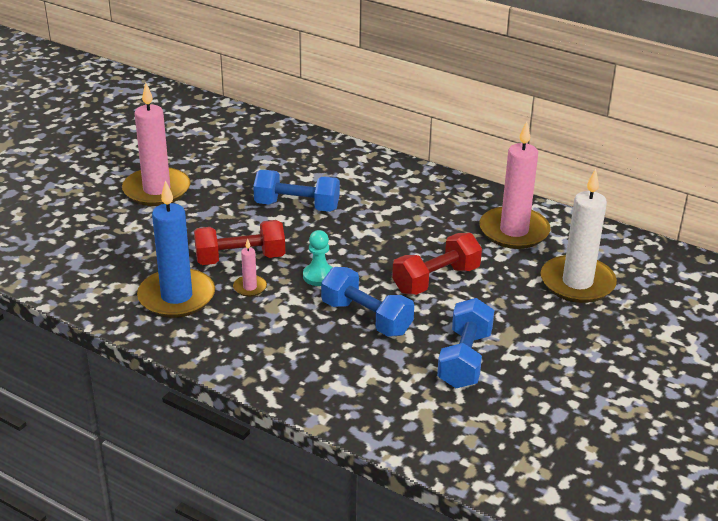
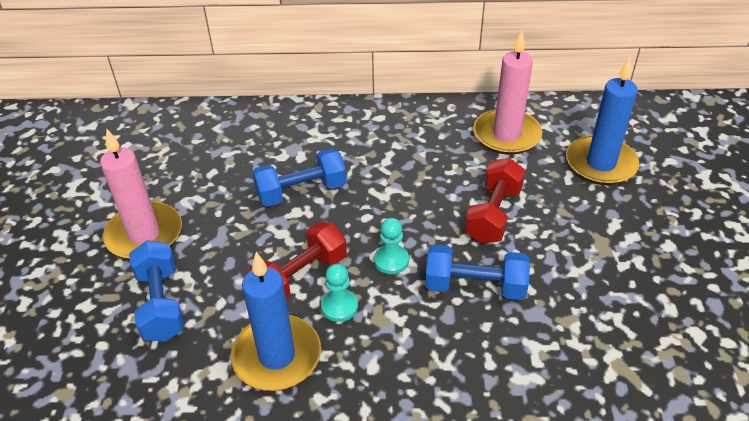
camera: 30 degrees left, 10 degrees up
pink candle [233,239,267,297] -> turquoise pawn [321,264,358,322]
blue dumbbell [437,298,494,388] -> blue dumbbell moved to [129,240,185,342]
white candle [540,169,617,303] -> blue candle [566,57,640,185]

